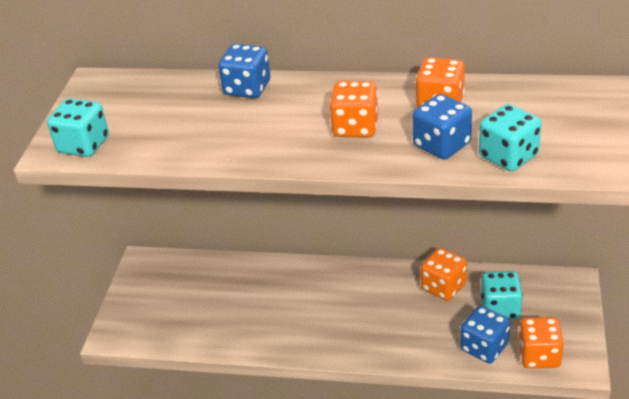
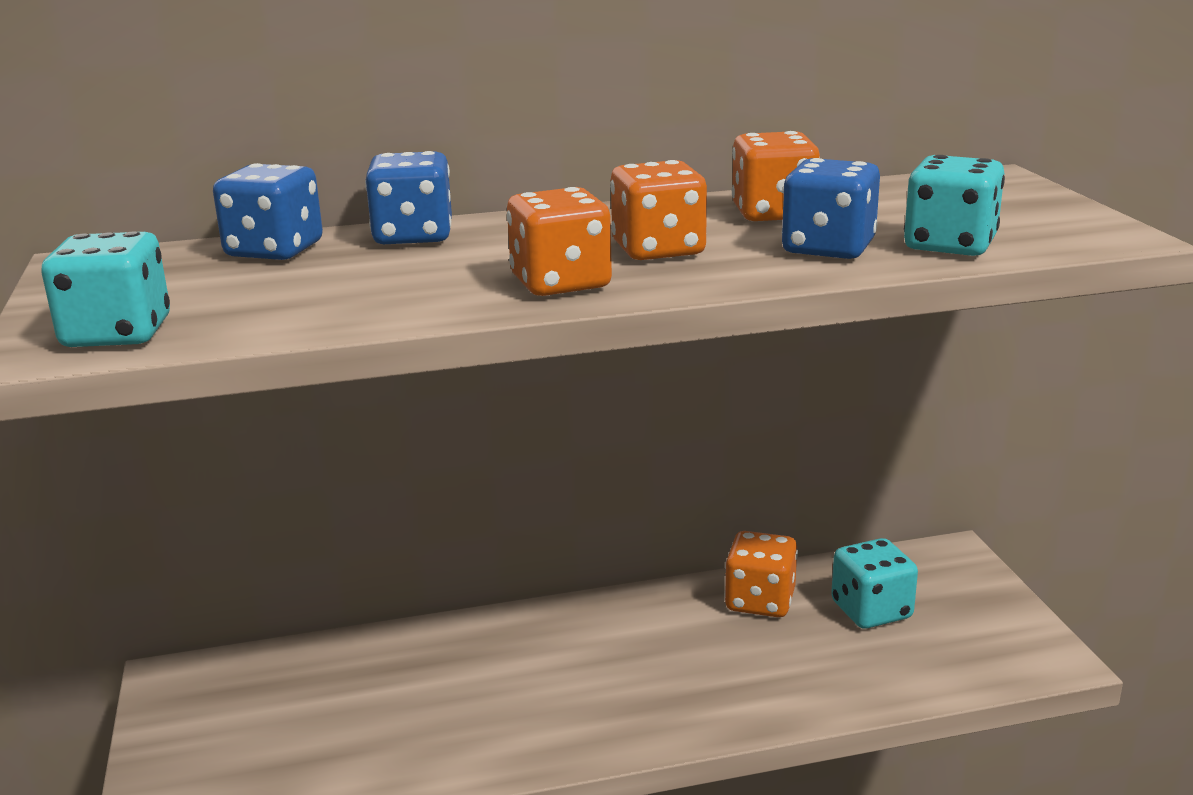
camera: 25 degrees left, 15 degrees down
blue dice [460,306,510,364] -> blue dice moved to [213,163,323,260]
orange dice [518,317,564,368] -> orange dice moved to [507,187,612,296]

